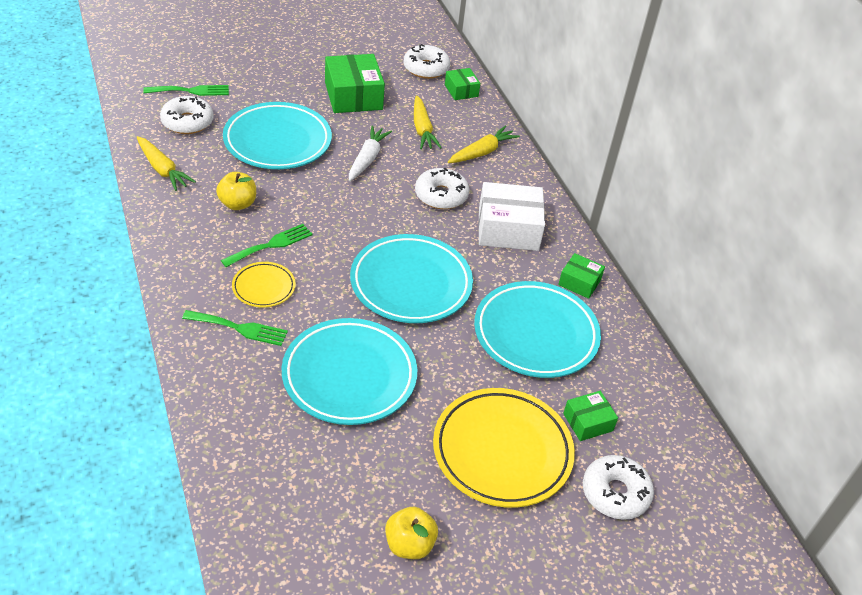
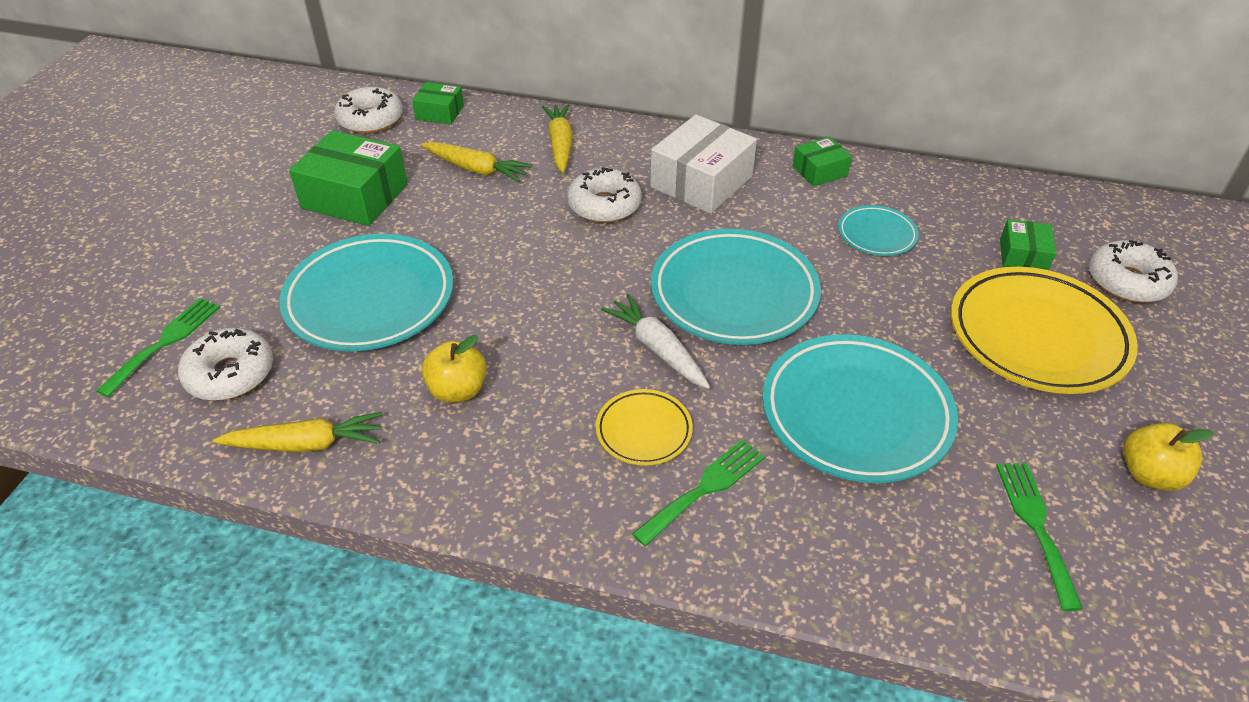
camera: 50 degrees left, 0 degrees up
green fork [221,224,313,267] -> green fork moved to [996,463,1083,611]
white carrot [349,126,392,181] -> white carrot moved to [601,294,710,389]
turquoise plate [474,281,601,378] -> turquoise plate [838,205,919,256], size x0.50

